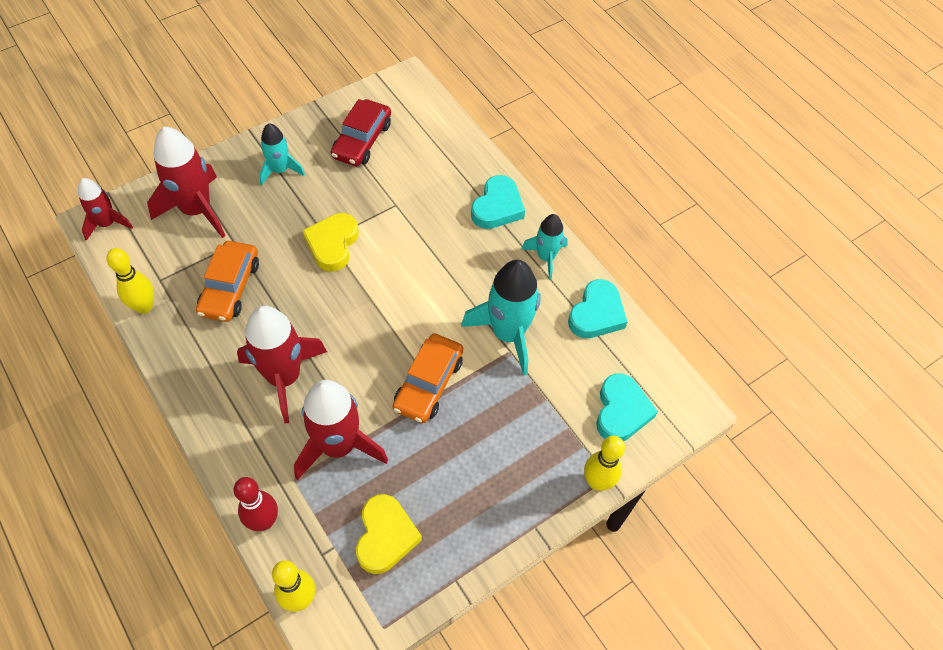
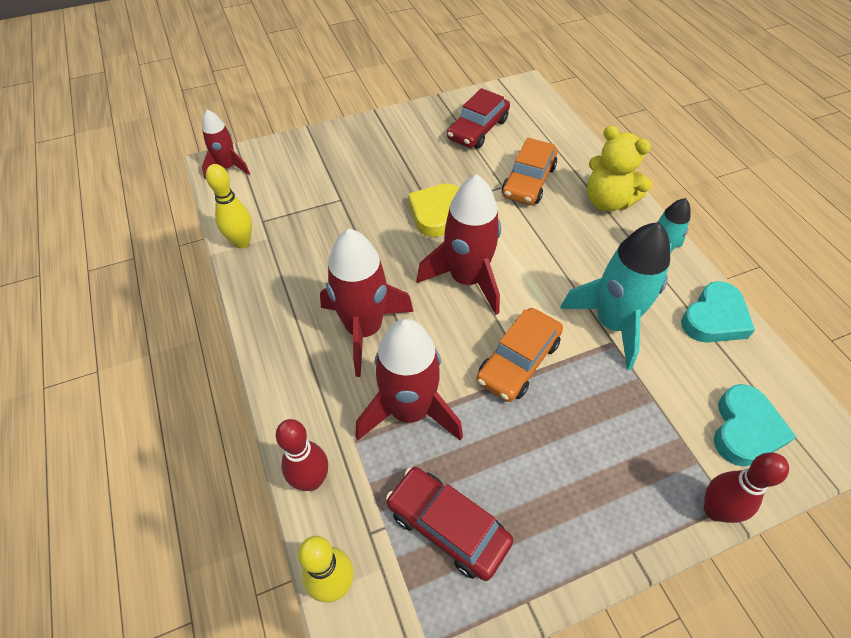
camera: 15 degrees right, 5 degrees down
red rocket [147,127,225,238] -> red rocket moved to [417,174,501,315]
orange car [196,241,259,322] -> orange car moved to [502,138,557,205]
turquoise rocket [259,123,305,185] -> none
yellow heart [356,494,422,574] -> red car [386,467,514,581]
turquoise heart [471,175,525,229] -> yellow teddy bear [587,126,652,212]
yellow bowling pin [584,436,625,491] -> red bowling pin [704,452,789,523]

